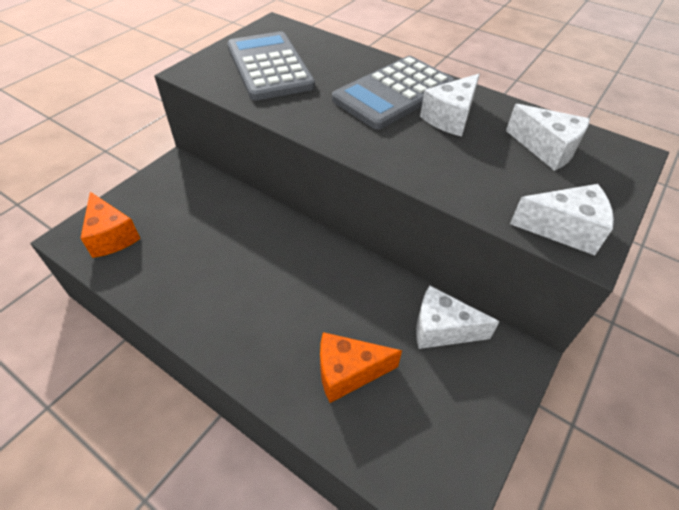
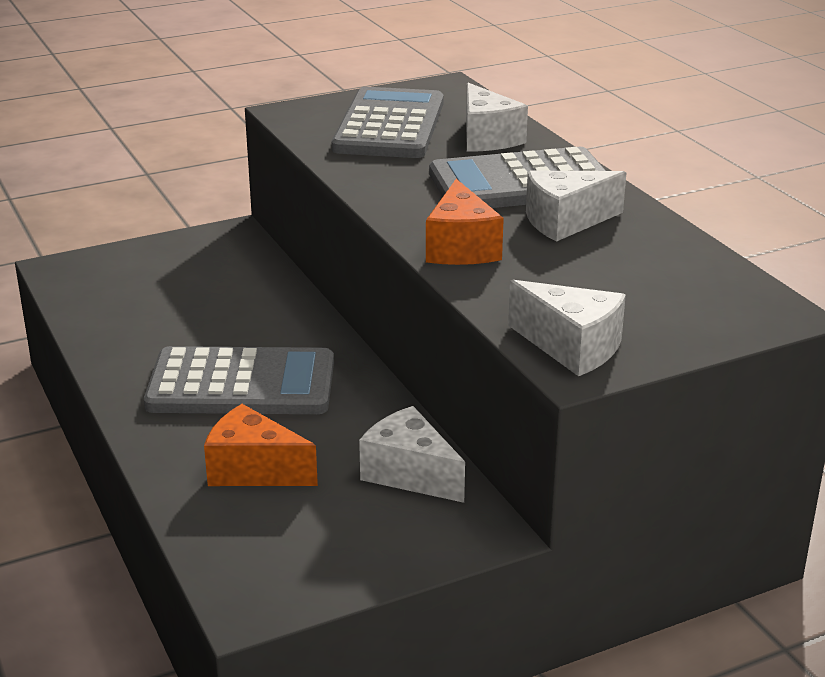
camera: 30 degrees right, 20 degrees down
orange cheese [81,192,140,258] -> orange cheese moved to [426,179,504,265]
white cheese [506,104,590,171] -> white cheese moved to [466,83,528,152]
none -> grey calculator [144,346,334,414]

